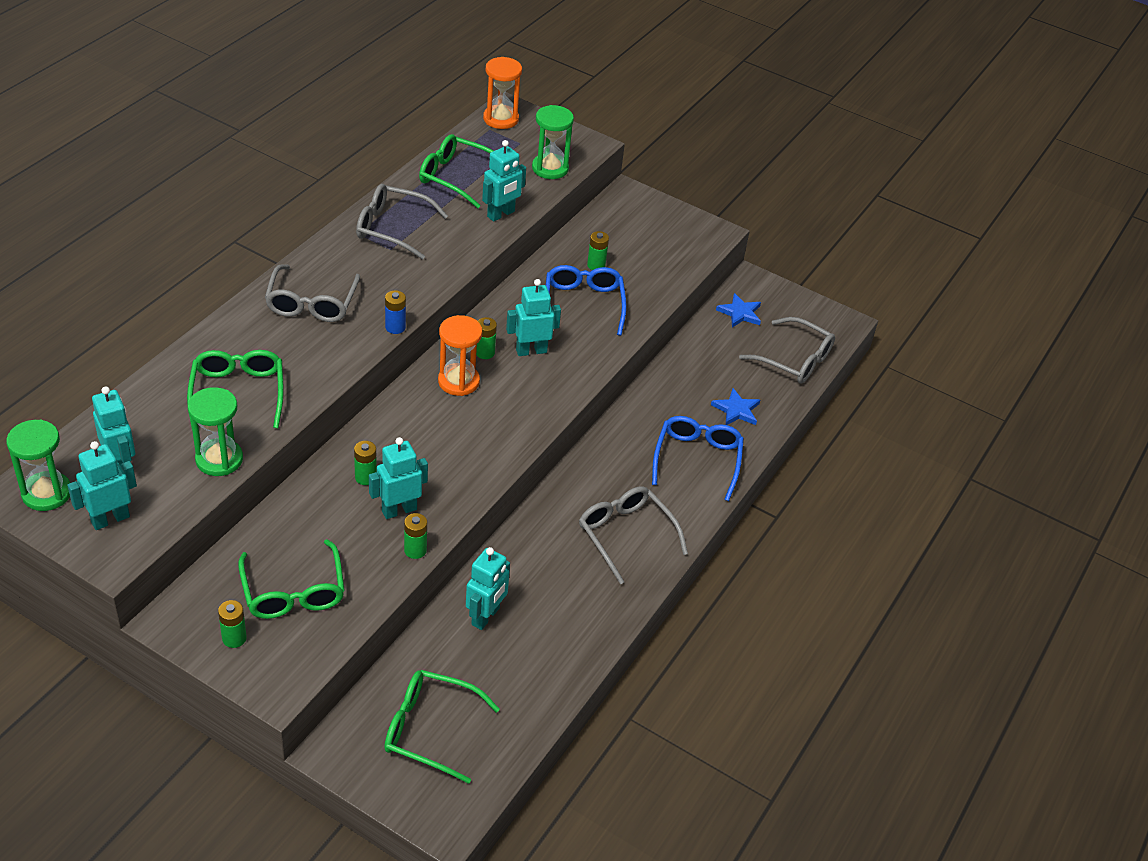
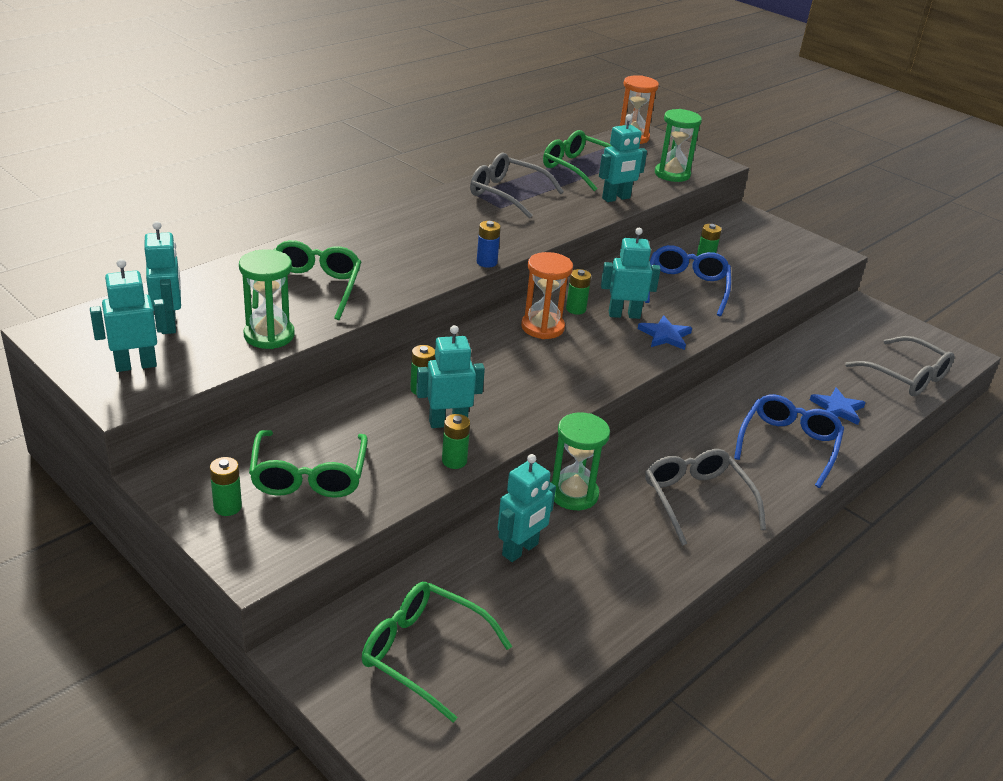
camera: 15 degrees right, 10 degrees down
green hourglass [6,420,70,511] -> green hourglass moved to [551,412,610,510]
grey glasses [265,264,360,322] -> none
blue star [716,293,761,328] -> blue star moved to [638,315,692,350]

